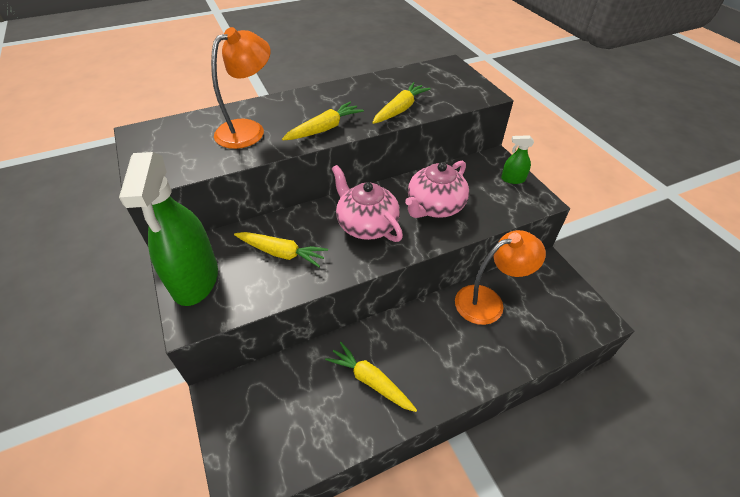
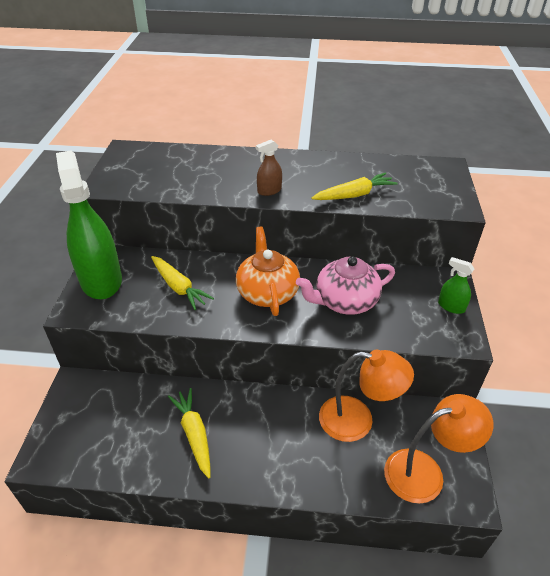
camera: 30 degrees right, 5 degrees down
green spray bottle [119,152,218,306] -> green spray bottle turned 135 degrees clockwise [56,151,122,299]
orange lamp [211,27,271,149] -> orange lamp moved to [384,394,493,503]
yellow carrot [282,102,364,140] -> brown spray bottle [256,139,282,196]
pink teapot [332,165,403,242] -> orange teapot [236,226,300,316]

